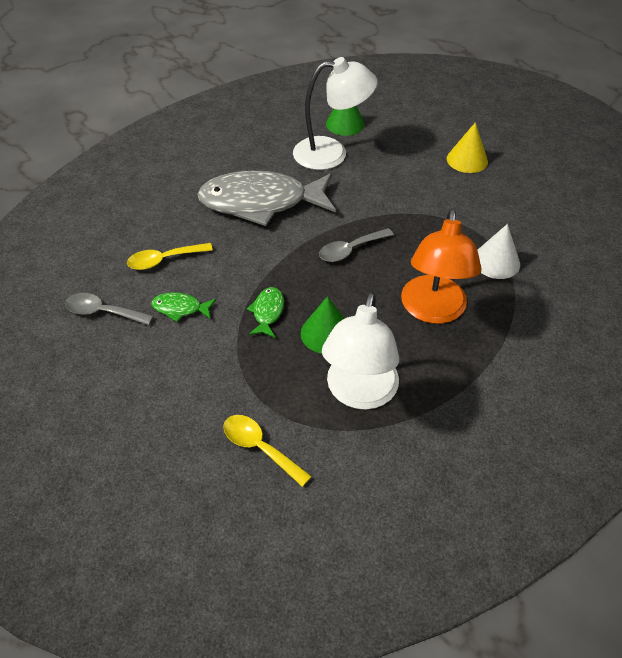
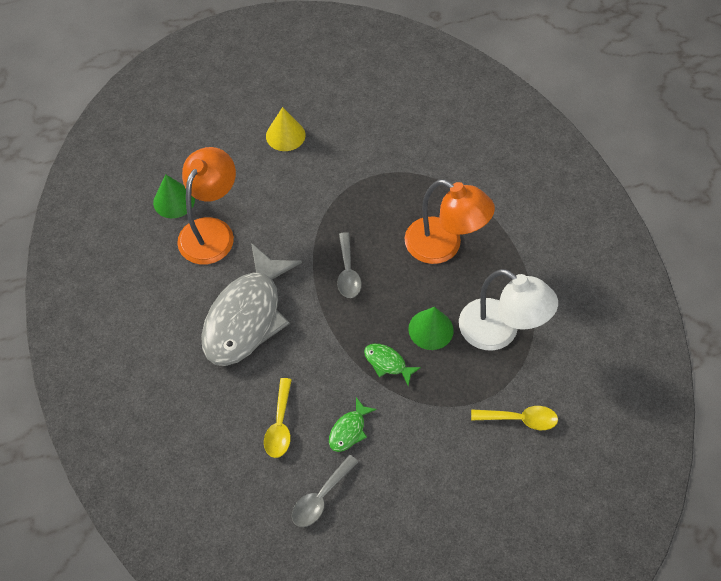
camera: 65 degrees left, 10 degrees up
yellow spoon [223,415,312,487] -> yellow spoon turned 150 degrees counterclockwise [471,406,558,430]
white lamp [293,57,378,170] -> orange lamp [177,147,236,265]
white cone [477,224,520,279] -> none

